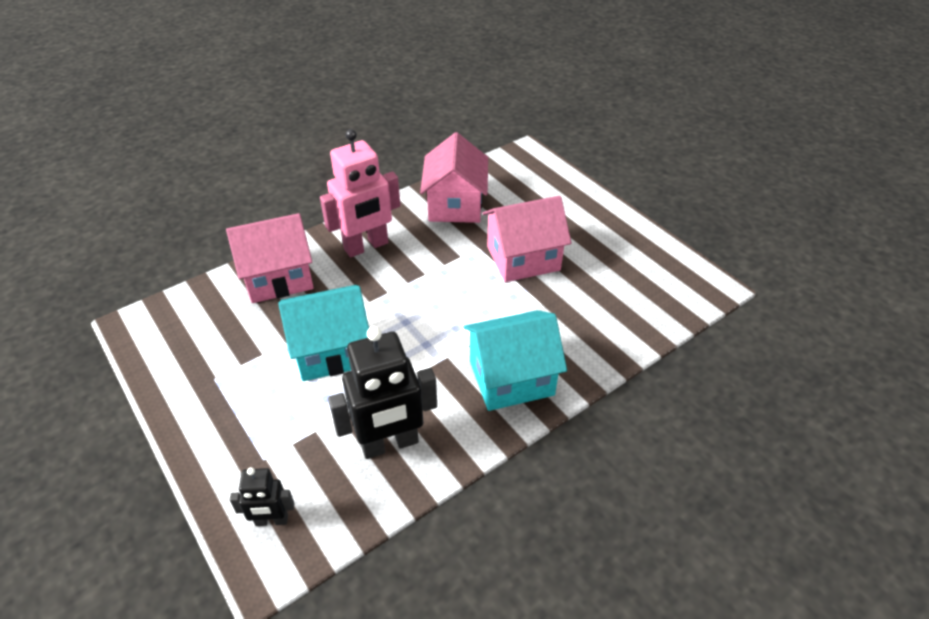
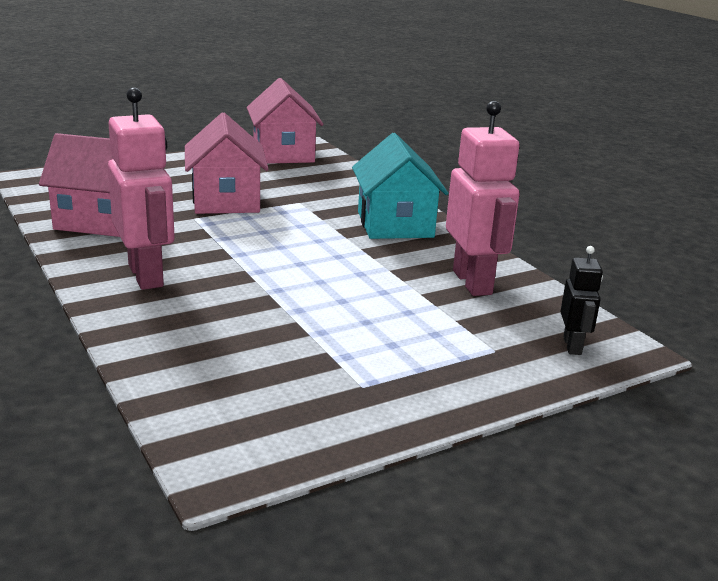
camera: 85 degrees left, 20 degrees down
pink house [226,213,314,303] -> pink house moved to [247,78,324,164]
turquoise house [278,285,369,381] -> none
black robot [328,326,437,459] -> pink robot [446,101,520,296]

